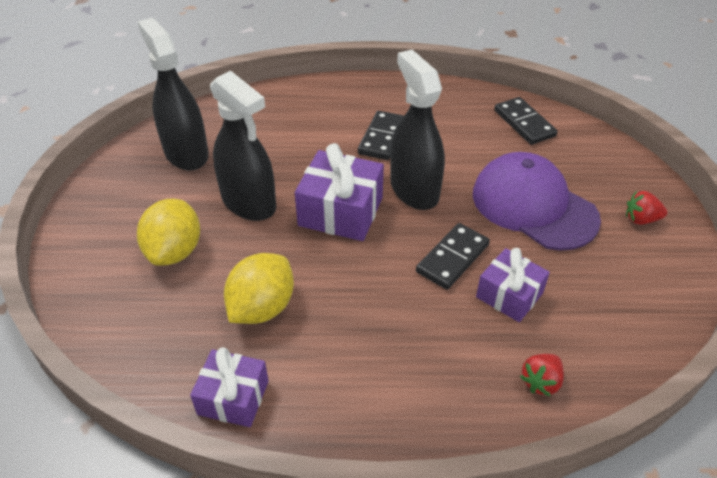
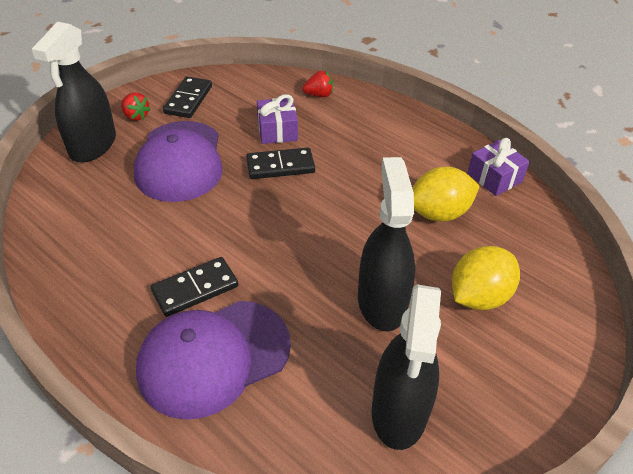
camera: 140 degrees left, 0 degrees up
purple gift [295,143,384,241] -> none
black spray bottle [390,50,445,210] -> black spray bottle moved to [32,22,116,163]
black domino [494,97,557,145] -> black domino moved to [163,76,212,118]
none -> purple cap [136,301,291,420]

